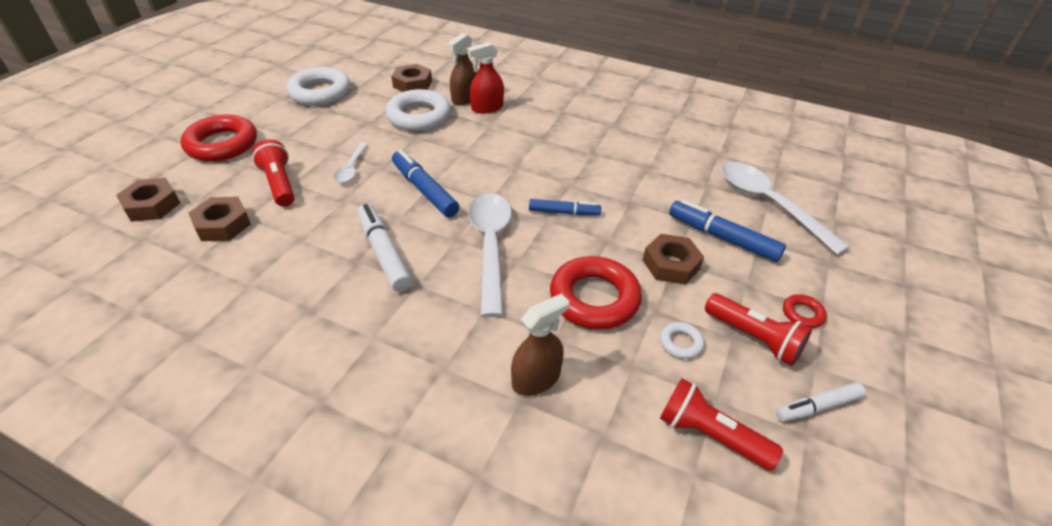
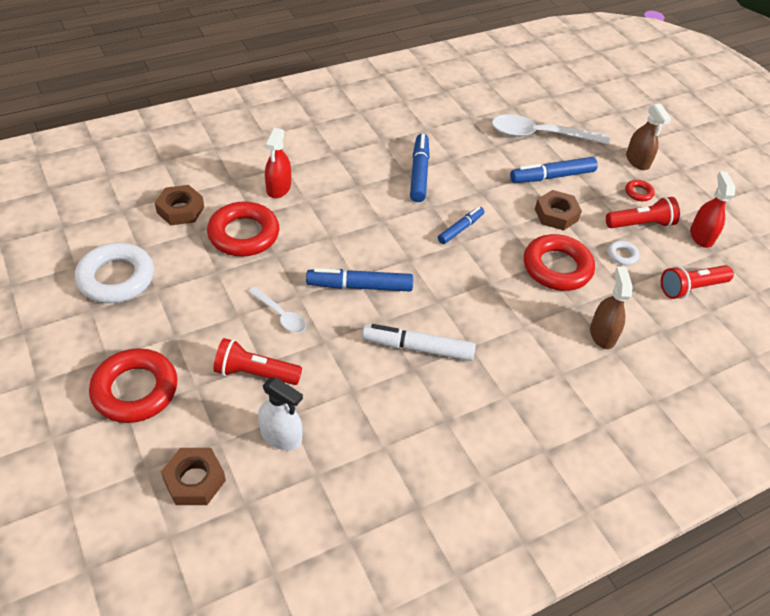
camera: 55 degrees left, 5 degrees up
brown nut [189,197,251,241] -> white spray bottle [258,377,303,451]
white ring [385,89,451,131] -> red ring [207,201,280,257]
brown spray bottle [447,33,477,105] -> brown spray bottle moved to [626,104,671,170]
white spoon [468,193,512,317] -> none
white marker [776,382,866,422] -> red spray bottle [690,171,735,248]
none -> blue marker [410,134,430,202]

